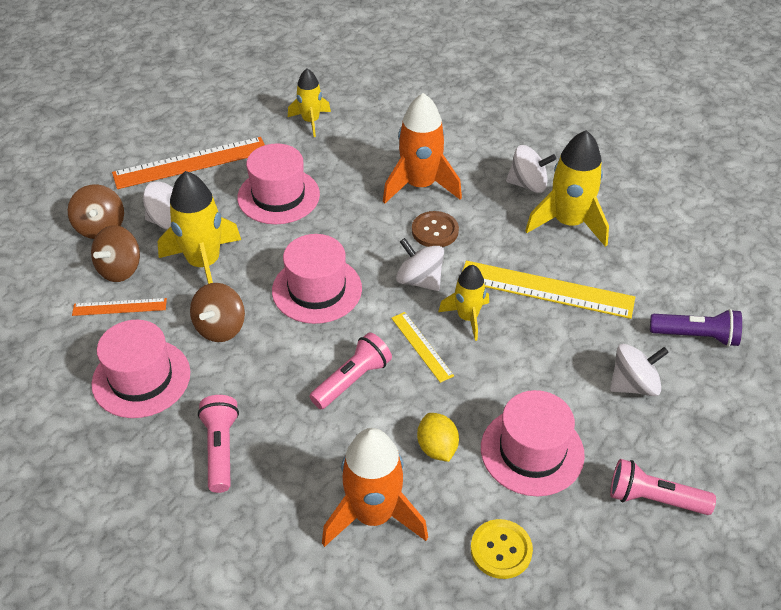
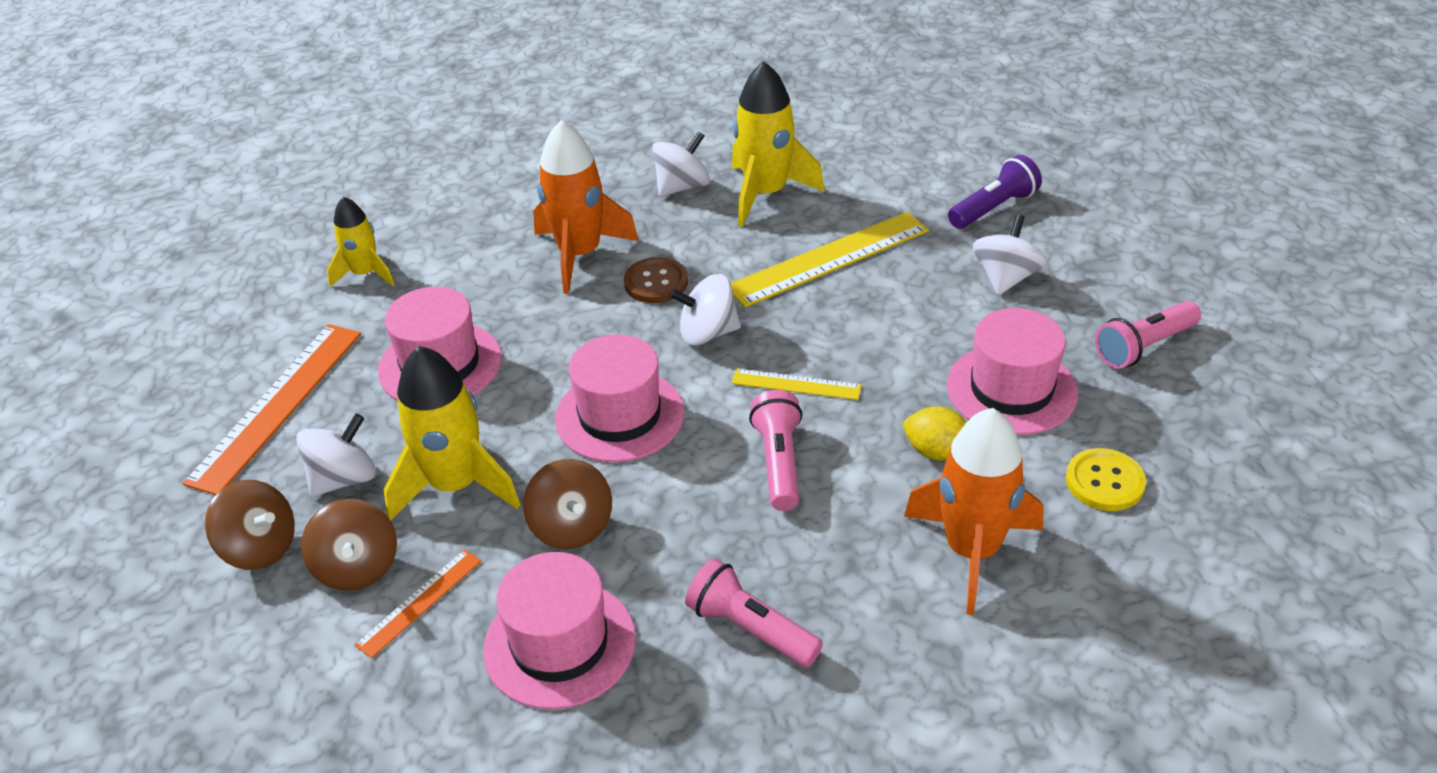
camera: 45 degrees left, 5 degrees down
yellow rocket [438,265,489,341] -> none

